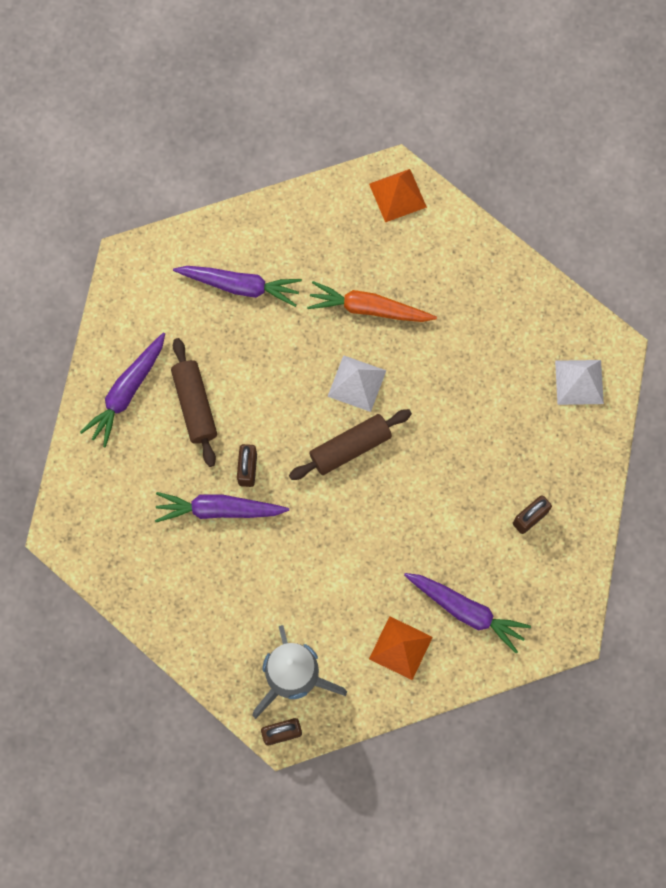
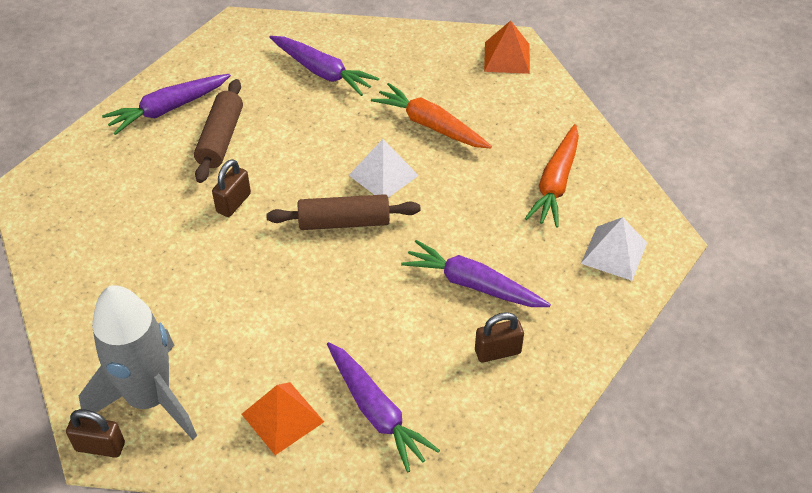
camera: 25 degrees right, 25 degrees down
purple carrot [155,492,289,522] -> purple carrot moved to [401,240,551,307]
none -> orange carrot [525,124,579,228]

